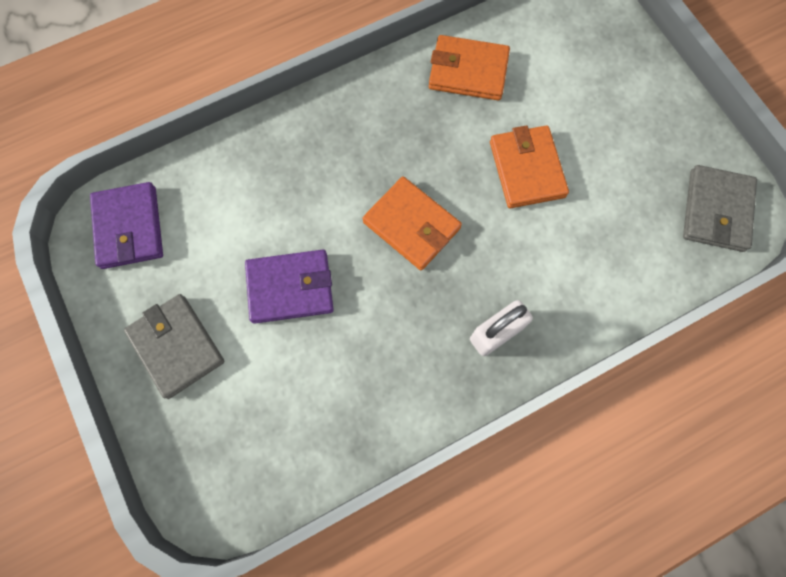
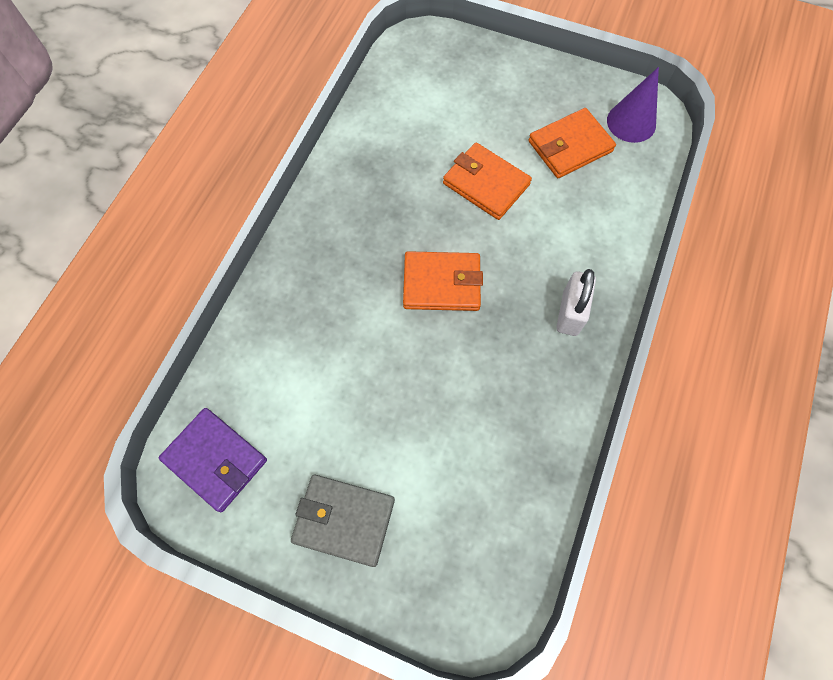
camera: 40 degrees left, 5 degrees down
purple wallet [245,250,334,324] -> none
orange wallet [429,35,510,101] -> orange wallet moved to [528,108,616,178]
grey wallet [683,165,757,252] -> purple cone [607,67,659,143]

